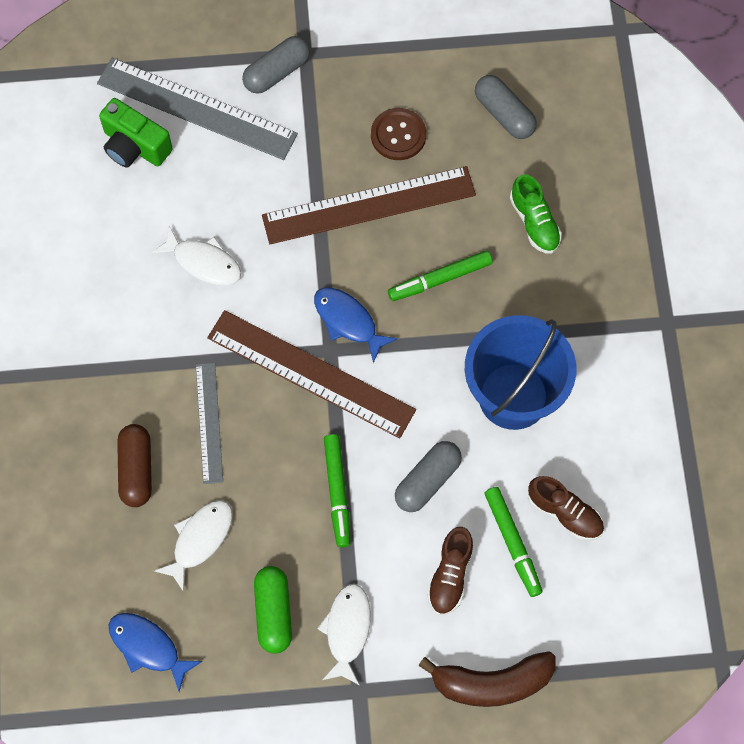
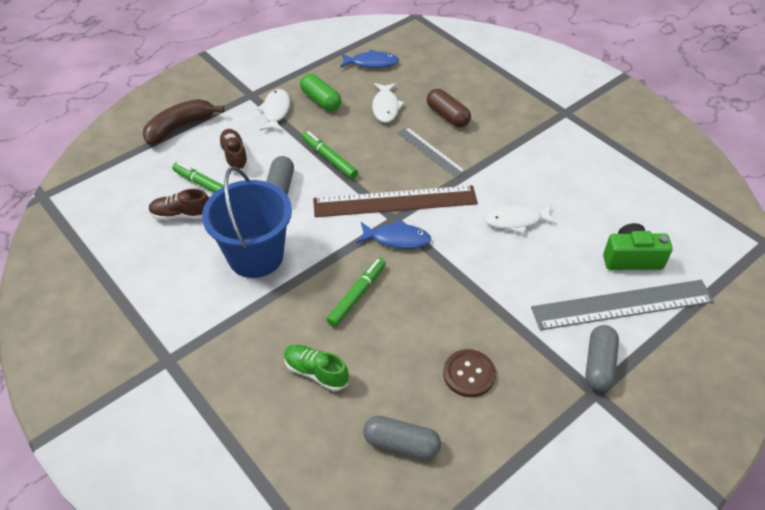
camera: 145 degrees right, 20 degrees down
brown ruler [262,166,476,244] -> none
white fish [317,584,371,685] -> white fish turned 150 degrees counterclockwise [257,89,290,131]

